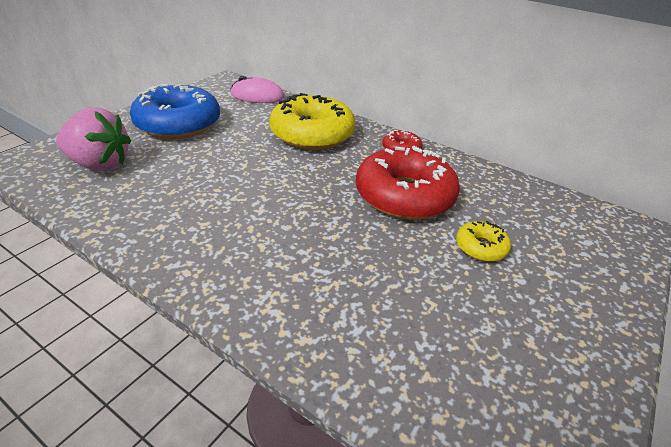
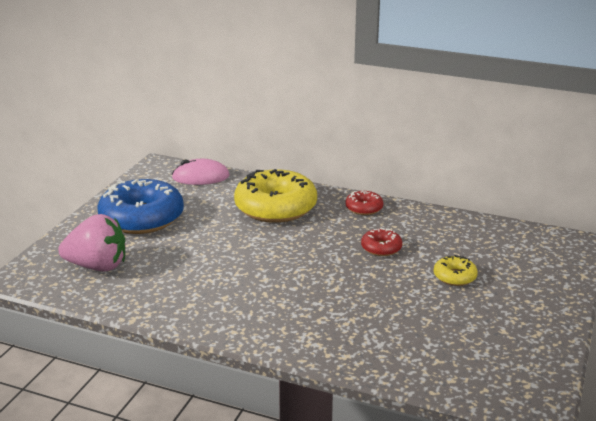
camera: 10 degrees left, 10 degrees down
red donut [356,146,460,220] -> red donut [361,228,402,256], size x0.46

